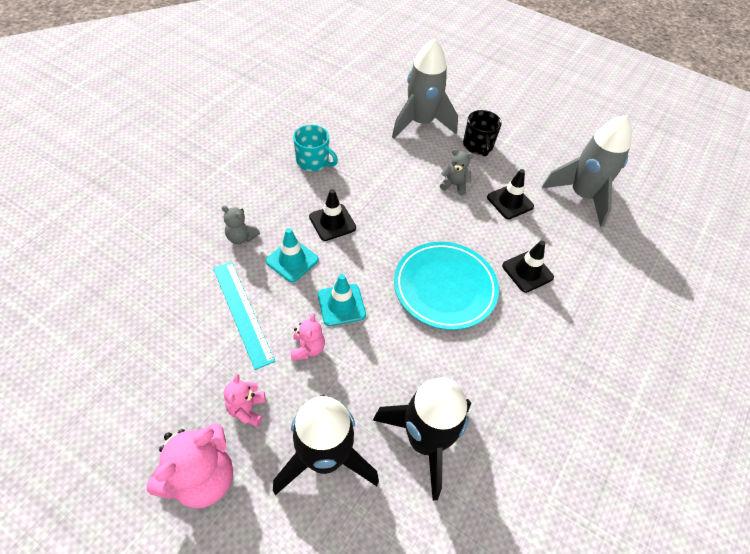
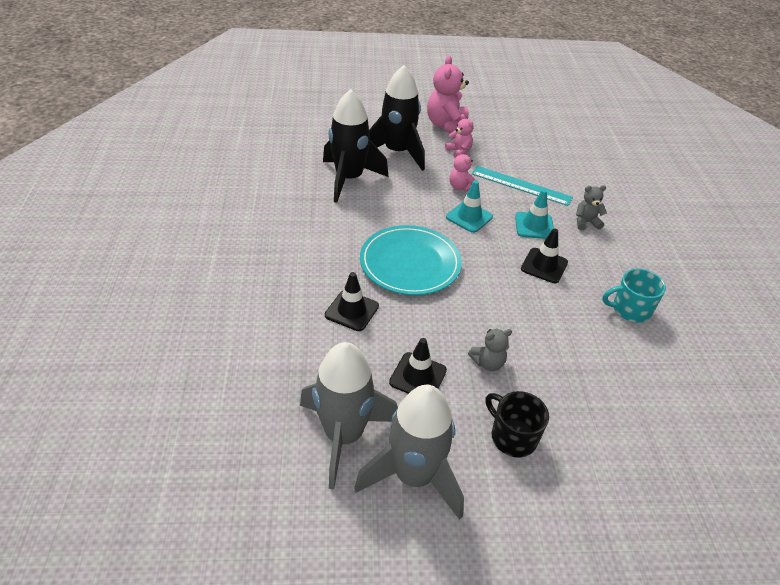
camera: 145 degrees right, 10 degrees down
grey rocket [392,38,458,139] -> grey rocket moved to [354,385,464,520]

